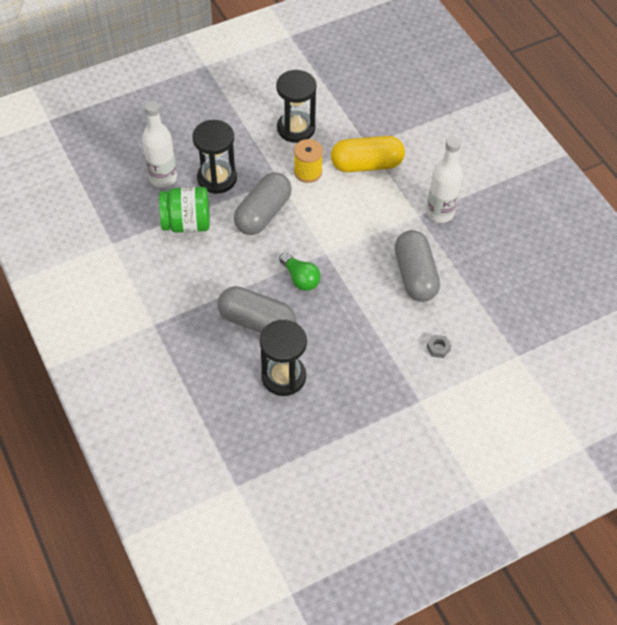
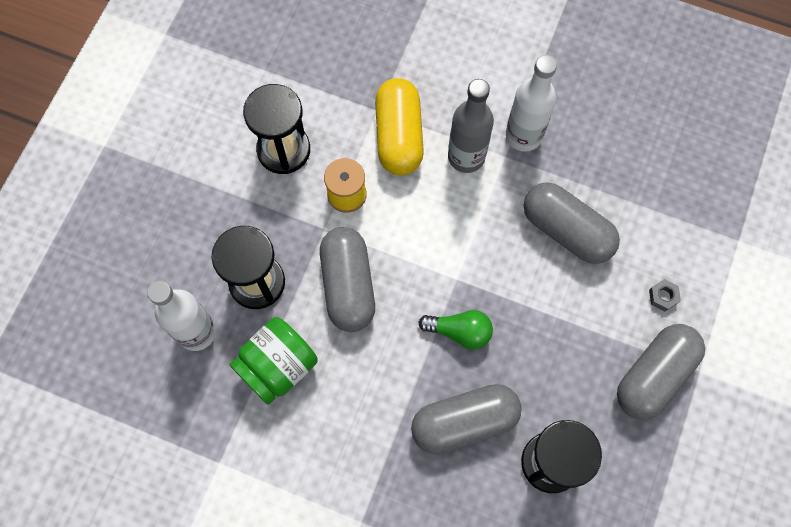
camera: 40 degrees left, 15 degrees up
yellow capsule [331,136,405,172] -> yellow capsule turned 45 degrees counterclockwise [375,78,424,176]
none -> grey bottle [448,79,494,173]
none -> grey capsule [617,324,705,420]

